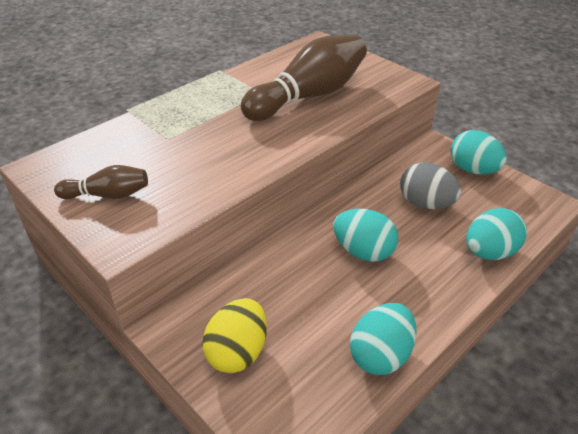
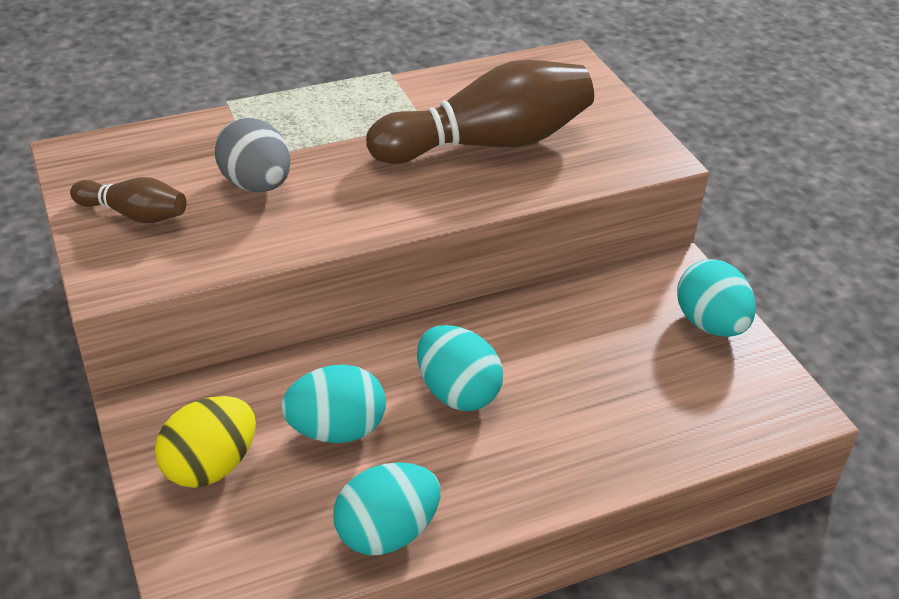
camera: 20 degrees right, 0 degrees up
grey egg [400,162,461,209] -> grey egg moved to [214,118,291,192]
turquoise egg [466,208,527,260] -> turquoise egg moved to [281,365,386,443]

